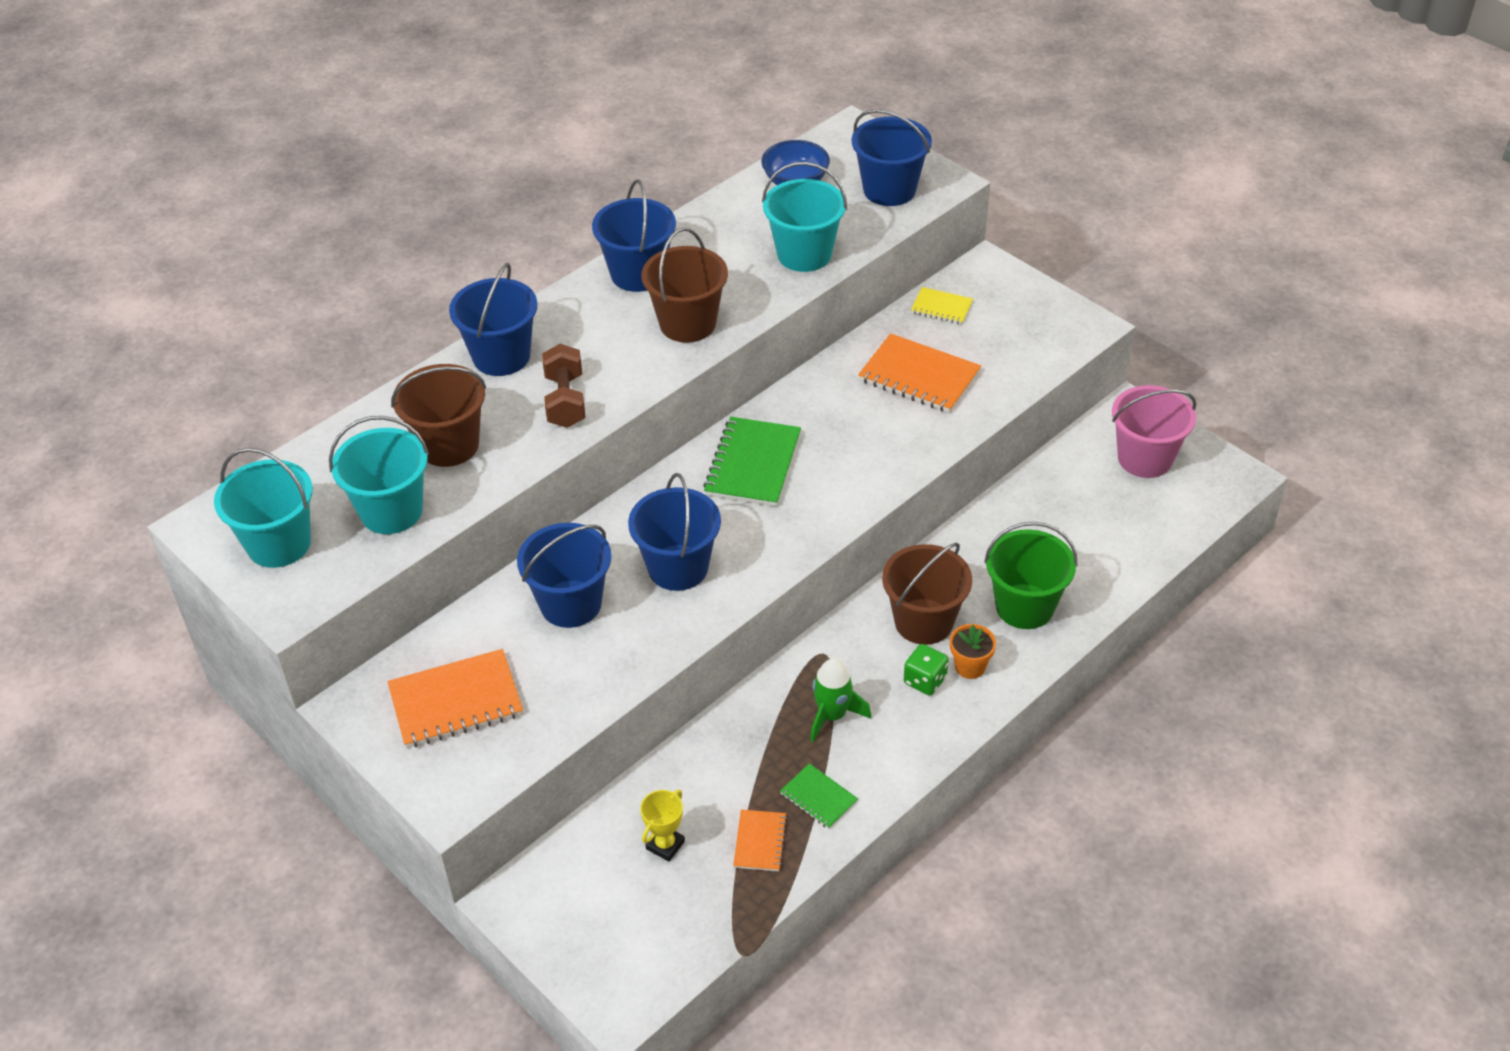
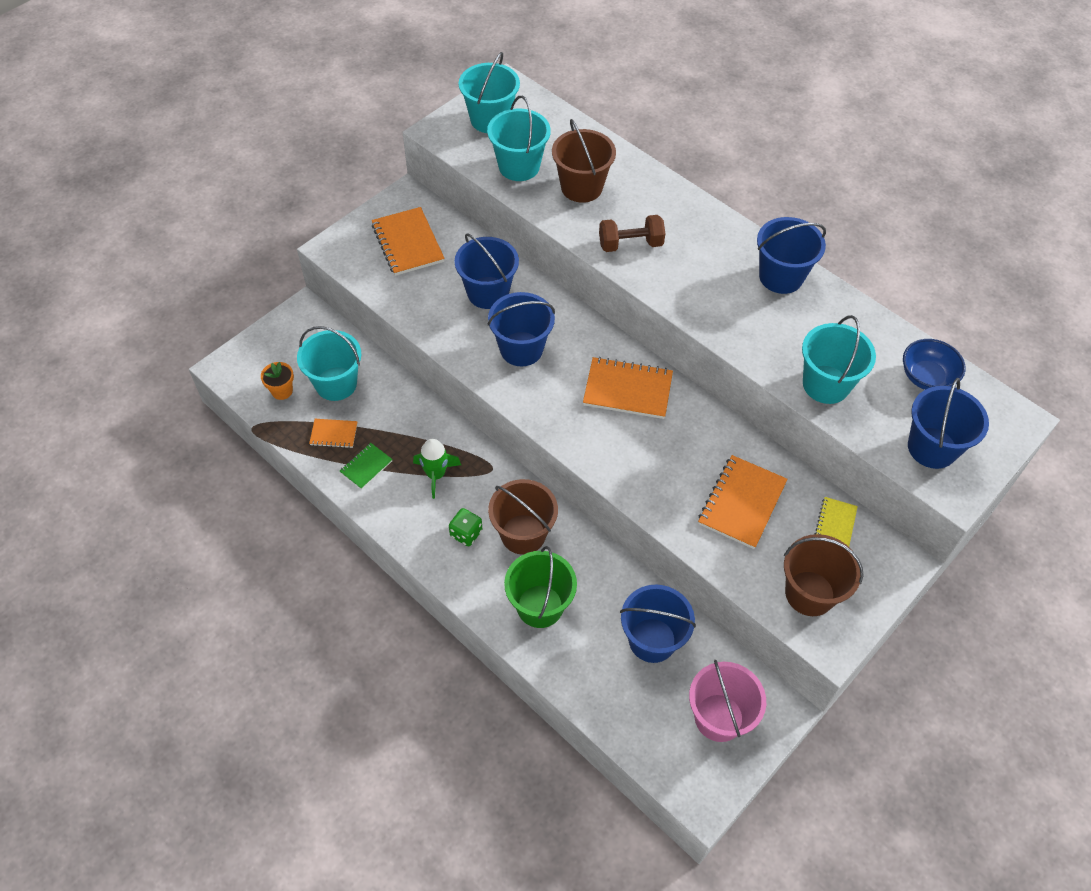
camera: 85 degrees right, 10 degrees up
blue bucket [449,263,537,376] -> blue bucket moved to [620,585,696,663]
yellow trophy [640,790,685,862] -> turquoise bucket [297,326,361,401]
brown bucket [642,228,728,343] -> brown bucket moved to [784,534,864,616]
green notebook [703,417,801,507] -> orange notebook [583,357,673,419]
orange flower pot [950,624,996,679] -> orange flower pot moved to [261,362,294,400]

